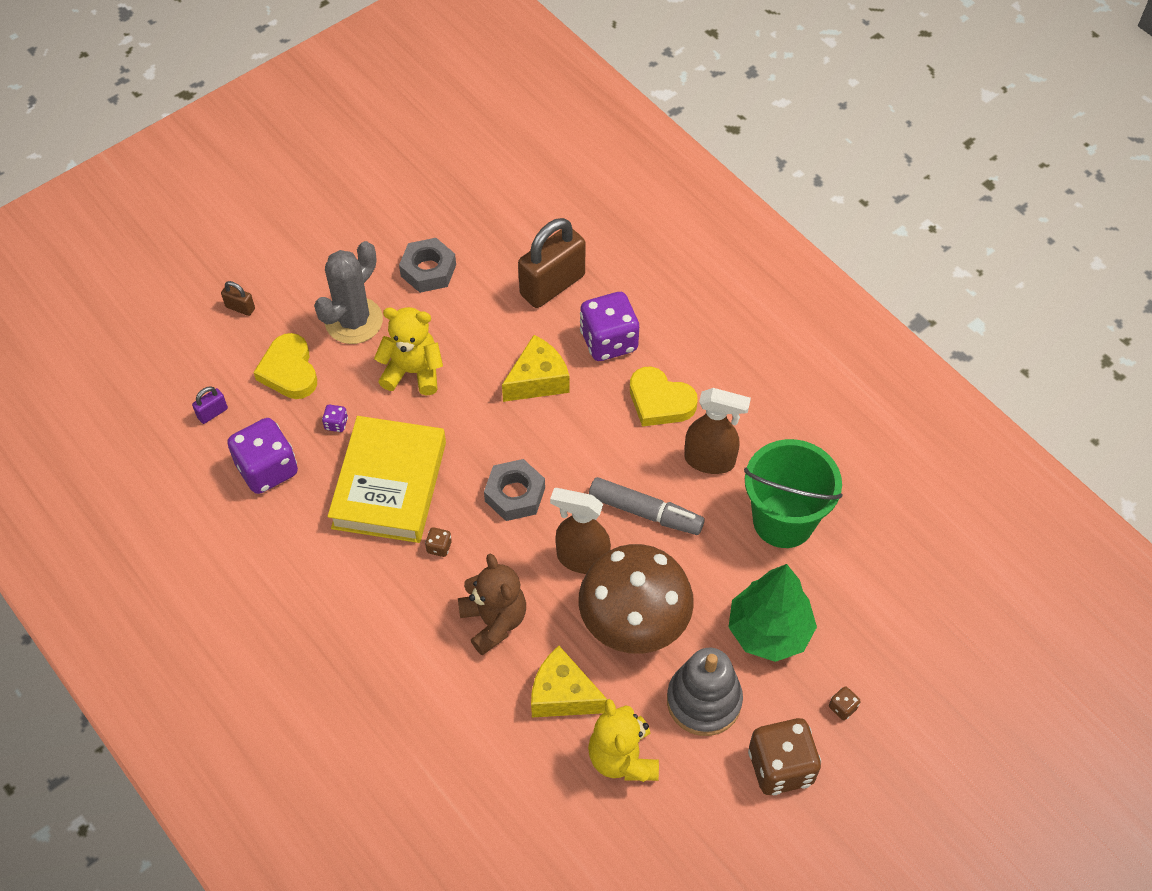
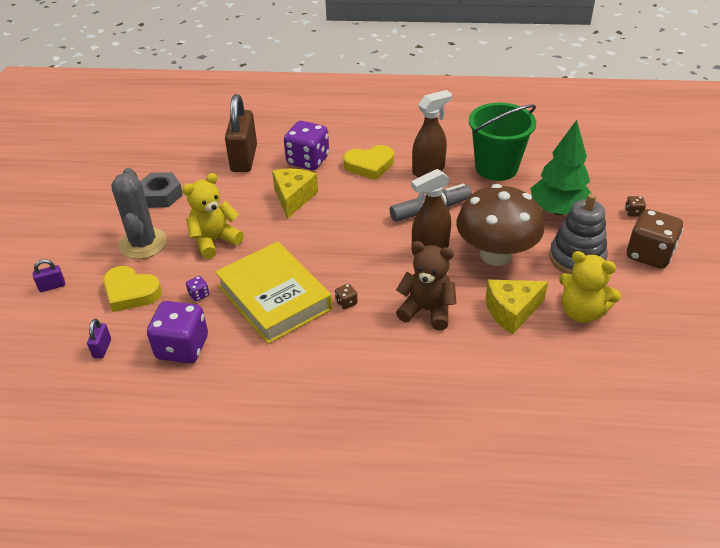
camera: 45 degrees left, 15 degrees down
brown padlock [221,281,255,316] -> purple padlock [33,259,65,292]
grey nut [484,459,545,521] -> none

